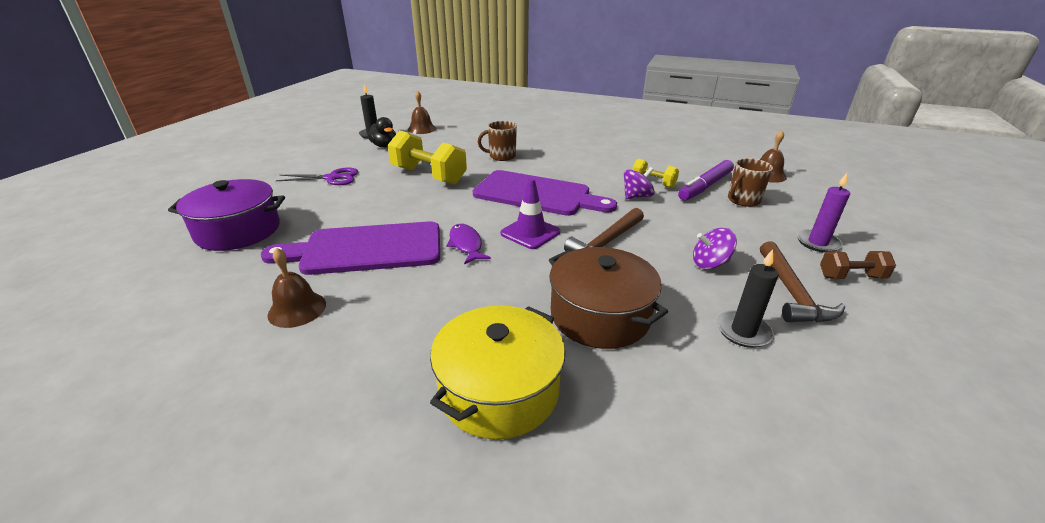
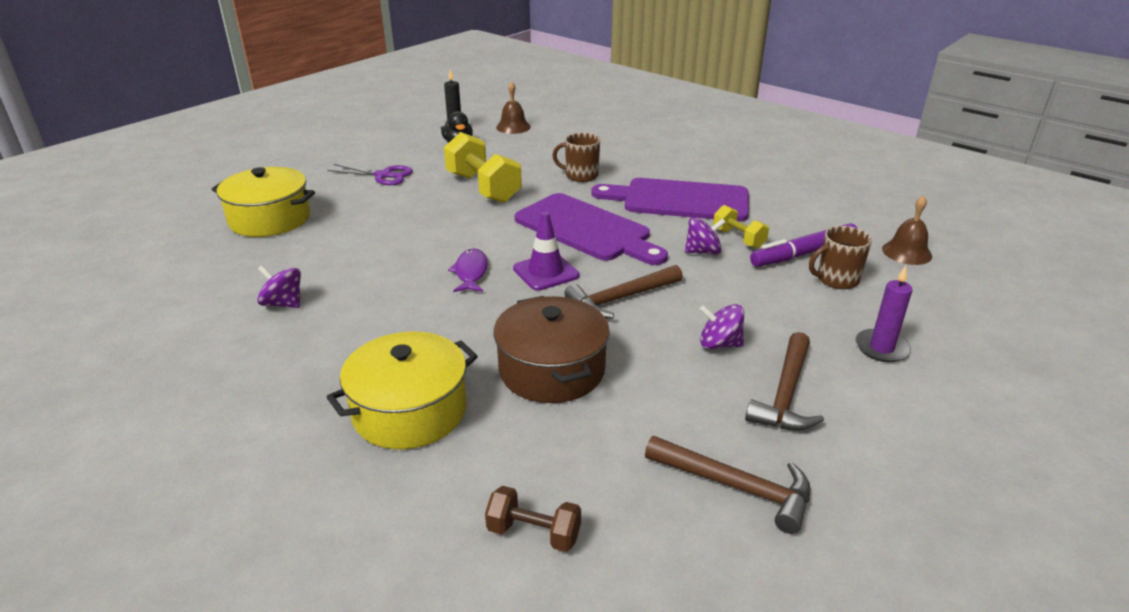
camera: 20 degrees right, 0 degrees up
purple pot [168,179,285,251] -> yellow pot [211,167,315,237]
purple cutting board [261,222,440,275] -> purple cutting board moved to [592,178,749,221]
brown bell [267,248,326,328] -> purple spinning top [257,265,301,308]
black candle [717,249,779,348] -> none
brown dumbbell [820,251,896,279] -> brown dumbbell moved to [485,486,581,552]
none -> brown hammer [645,436,810,534]

